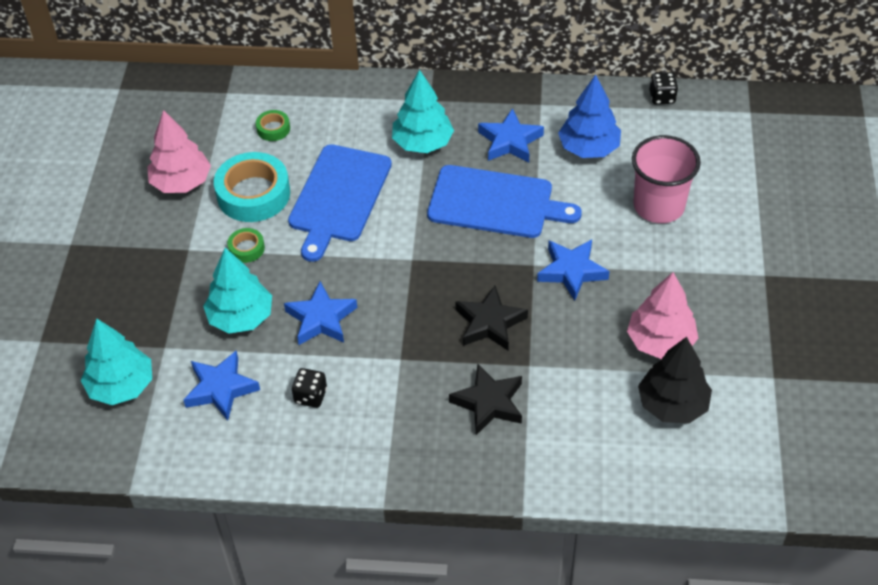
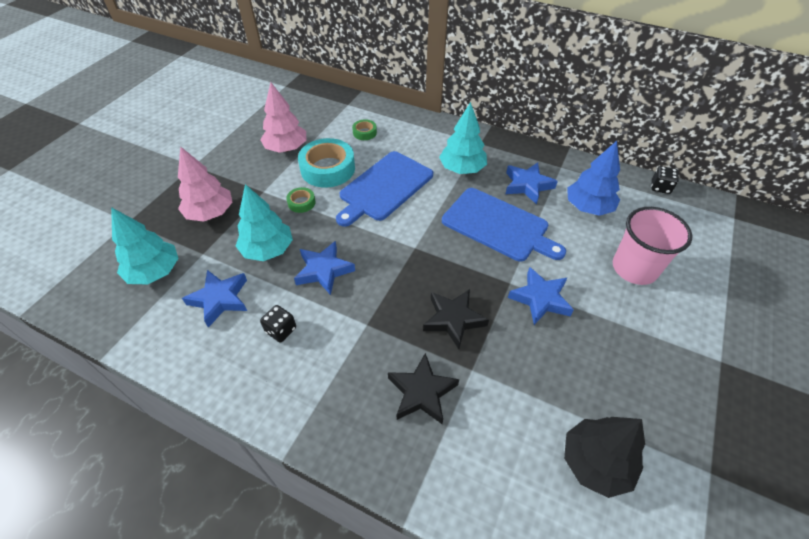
camera: 20 degrees right, 0 degrees up
pink tree [627,272,698,359] -> pink tree moved to [178,146,232,222]

